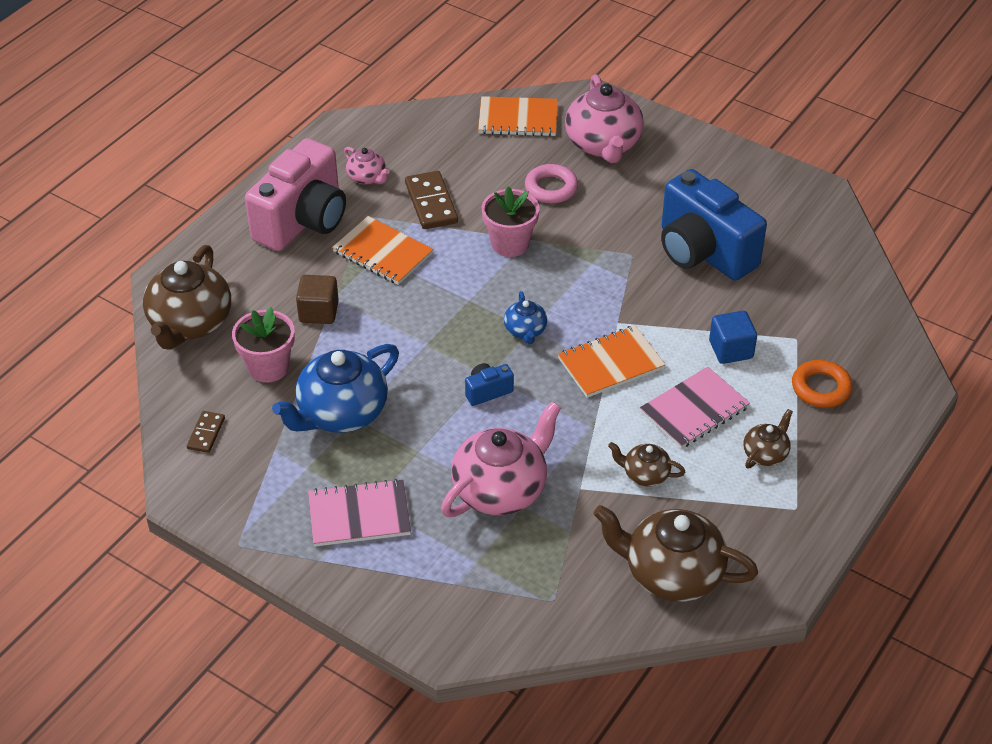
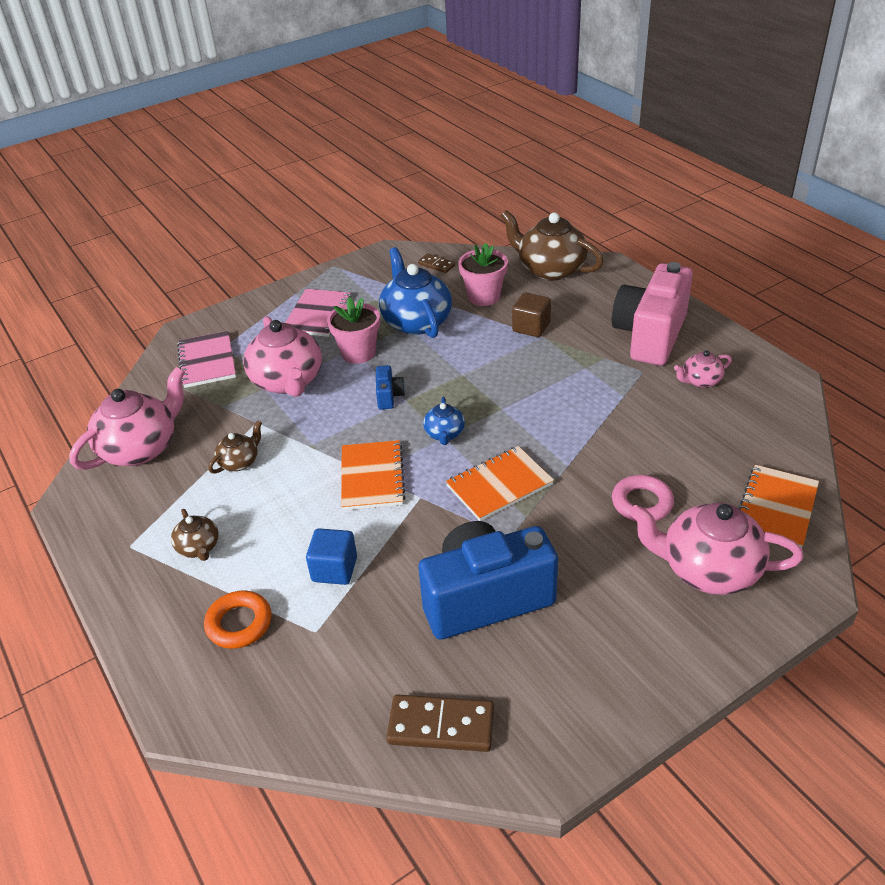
camera: 115 degrees right, 5 degrees down
pink camera [245,138,346,251] -> pink camera turned 60 degrees clockwise [612,262,693,366]
orange notebook [332,216,433,285] -> orange notebook moved to [446,446,554,521]
brown domino [405,171,458,229] -> brown domino moved to [386,695,494,752]
pink flower pot [482,187,540,257] -> pink flower pot moved to [327,297,380,364]
blue teapot [504,291,547,344] -> blue teapot turned 105 degrees counterclockwise [423,397,465,445]
brown teapot [593,505,758,602] -> pink teapot [69,367,185,470]
pink notebook [640,367,750,449] -> pink notebook moved to [177,331,236,388]

